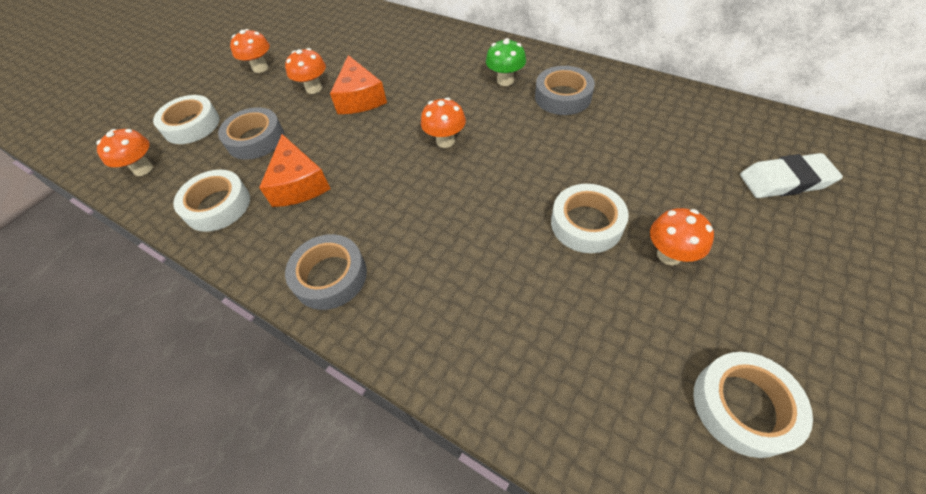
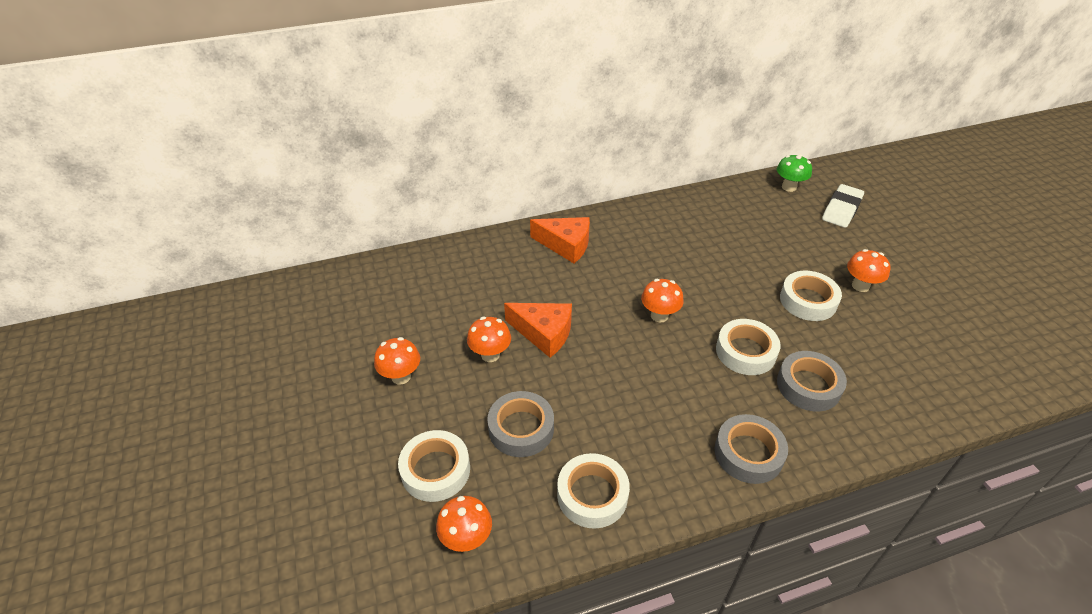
camera: 55 degrees left, 10 degrees down
orange cheese [259,134,330,207] -> orange cheese moved to [530,217,590,263]
green mushroom [486,38,526,86] -> green mushroom moved to [777,154,812,192]
grey tape [535,66,595,115] -> grey tape moved to [777,351,847,412]
white tape [693,352,813,458] -> white tape moved to [716,319,781,375]

